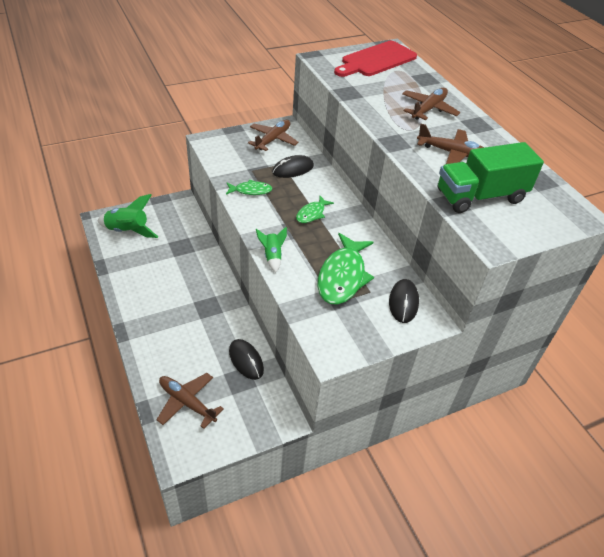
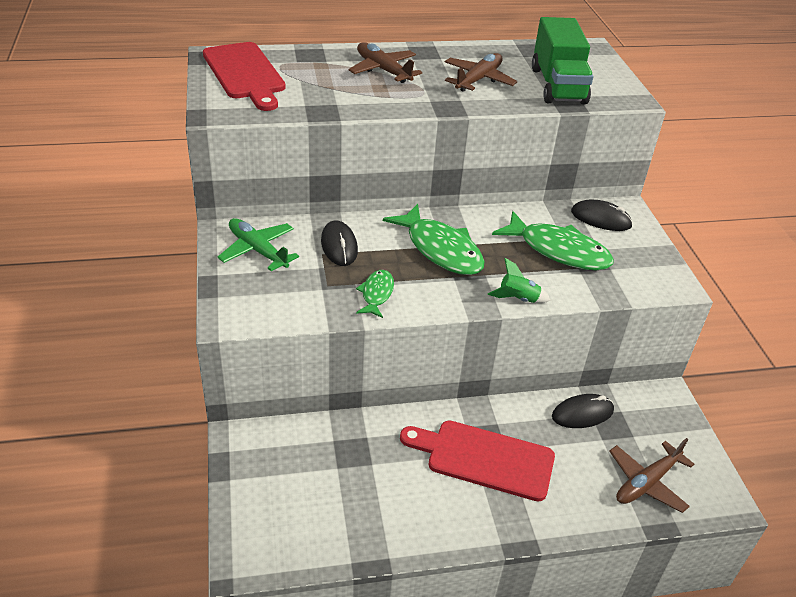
camera: 75 degrees left, 5 degrees down
green rocket [98,194,158,238] -> none
brown plane [248,120,299,151] -> green plane [217,218,299,271]
green fish [296,196,334,223] -> green fish [383,204,485,275], size x1.89
none -> red cutting board [400,421,555,501]

